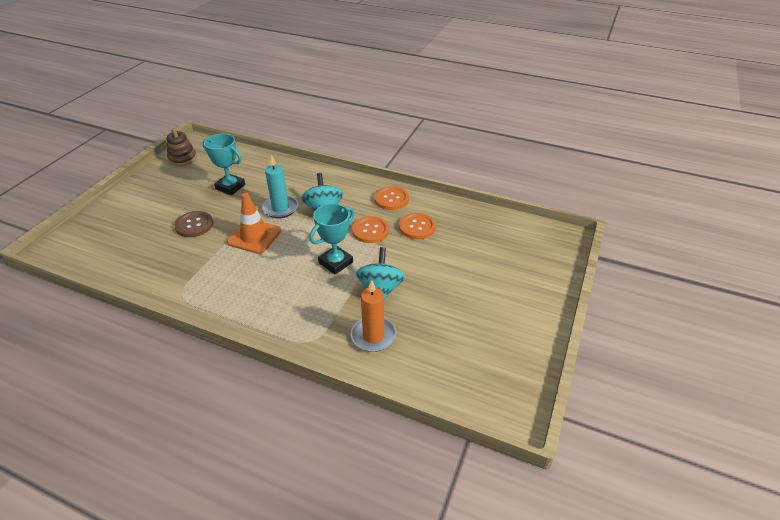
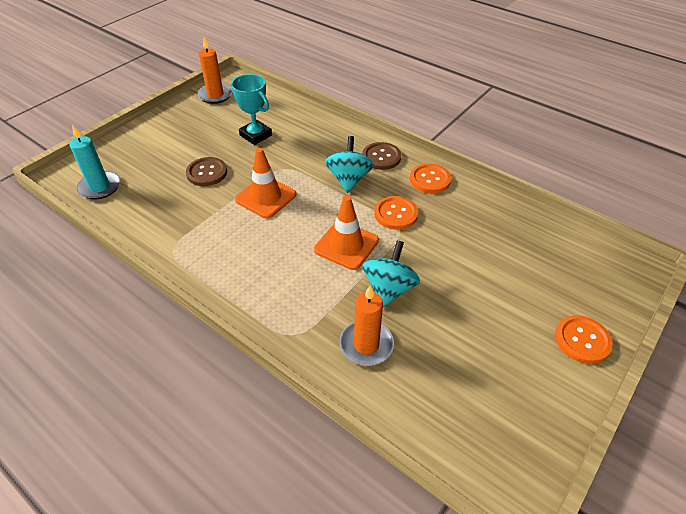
camera: 15 degrees right, 5 degrees up
brown stacking toy [166,128,197,166] -> orange candle [198,37,233,104]
turquoise candle [262,155,298,218] -> turquoise candle moved to [69,126,120,199]
turquoise trophy [309,204,354,275] -> orange traffic cone [314,195,379,270]
orange button [399,213,436,239] -> orange button moved to [555,315,613,364]
none -> brown button [362,142,401,170]

